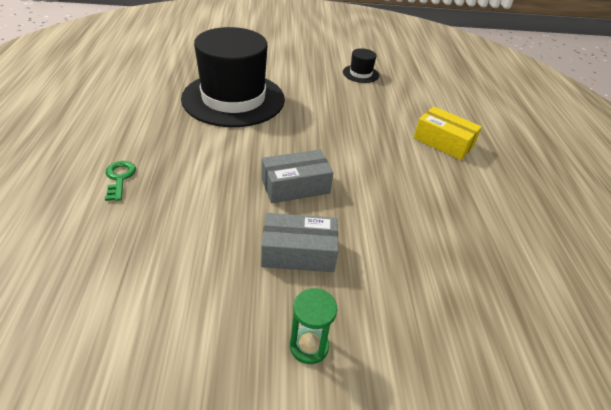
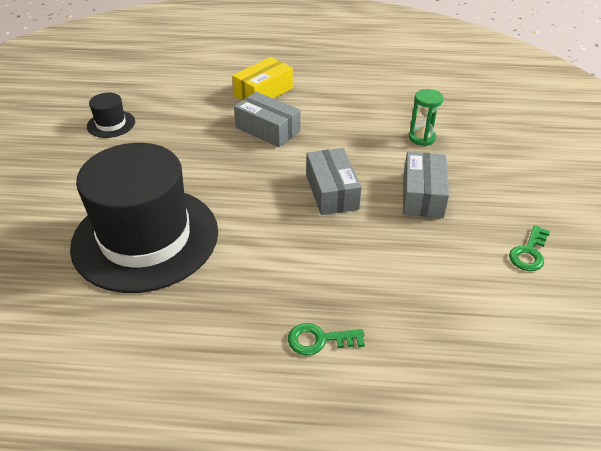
camera: 80 degrees left, 0 degrees up
green hourglass [290,288,337,364] -> green hourglass moved to [409,89,443,146]
none -> grey box [234,92,300,147]
none -> green key [509,225,550,271]

